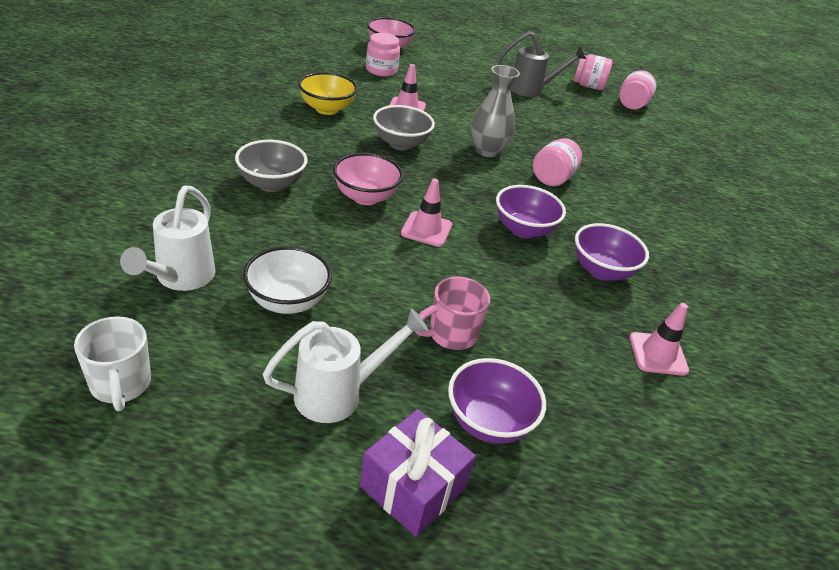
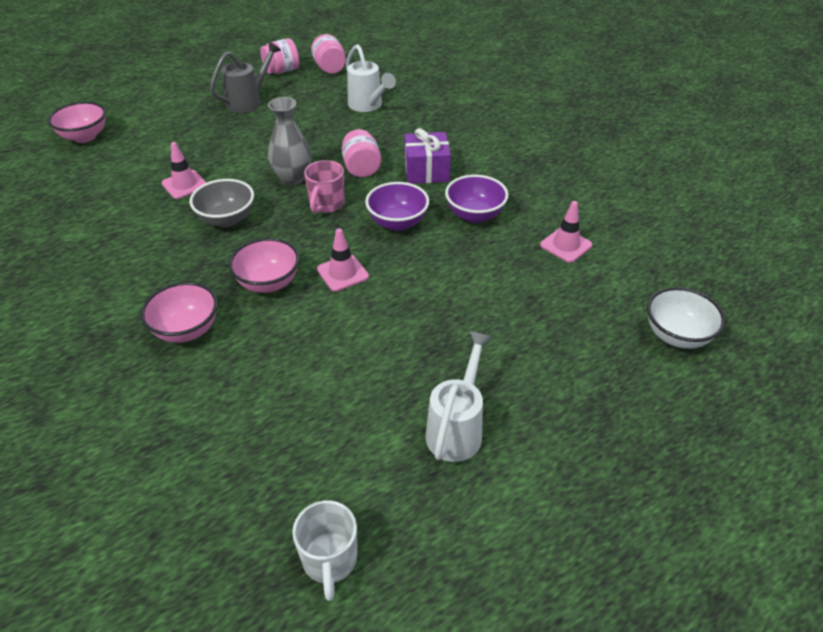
camera: 40 degrees left, 5 degrees up
white mug [74,316,151,411] -> white mug turned 60 degrees clockwise [292,500,357,601]
white watering can [120,185,216,291] -> white watering can moved to [346,44,396,112]
grey bowl [235,140,308,192] -> pink bowl [141,282,218,343]
white bowl [243,246,332,314] -> white bowl moved to [647,287,725,349]
yellow bowl [298,72,358,115] -> none
purple gift [360,409,476,537] -> purple gift moved to [404,128,451,184]
pink jar [366,33,400,77] -> none
pink mug [414,277,490,350] -> pink mug moved to [304,160,345,213]
purple bowl [448,358,546,444] -> none

